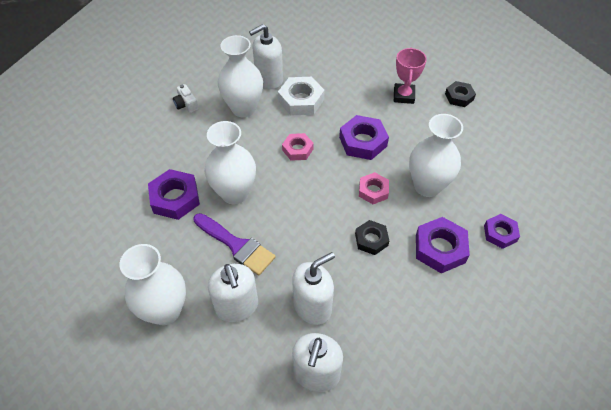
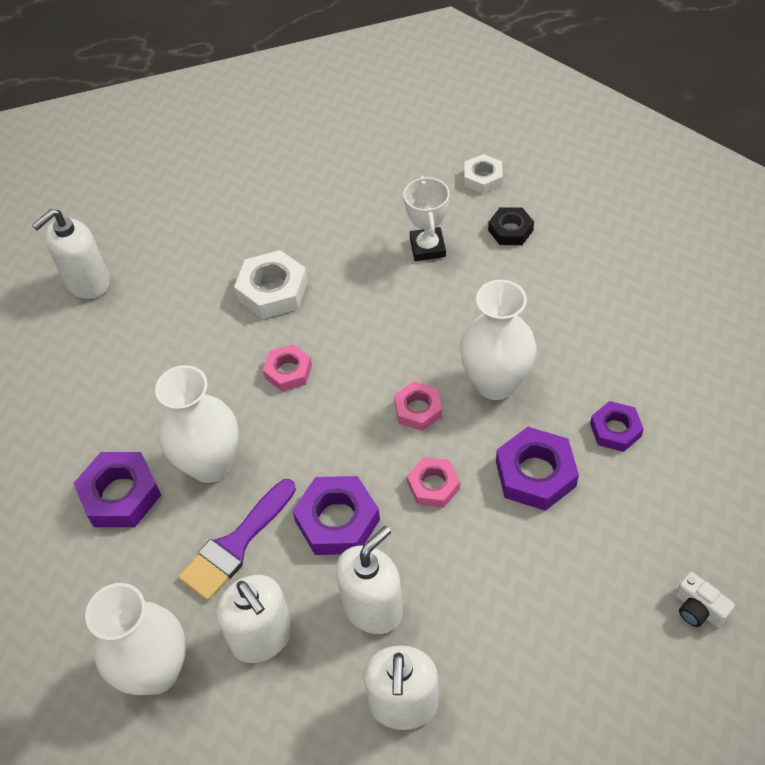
camera: 10 degrees left, 0 degrees up
white camera [173,84,198,113] -> white camera moved to [675,572,735,628]
purple brush [193,213,275,276] -> purple brush turned 105 degrees clockwise [178,479,296,601]
white vase [218,35,263,118] -> none
white soap dispenser [249,24,283,89] -> white soap dispenser moved to [32,209,110,299]
purple nut [339,115,389,160] -> purple nut moved to [292,476,380,555]
black nut [355,220,389,255] -> pink nut [407,457,460,508]
pink trophy [394,48,427,104] -> white trophy [403,176,450,261]
none -> white nut [464,154,503,194]

